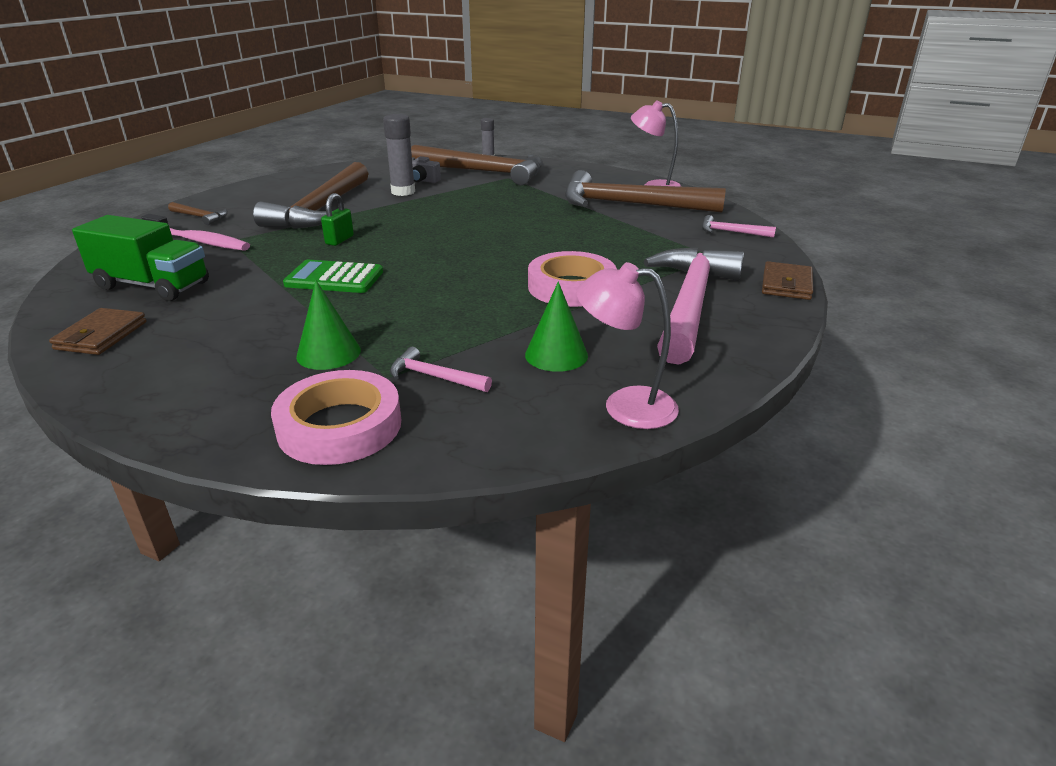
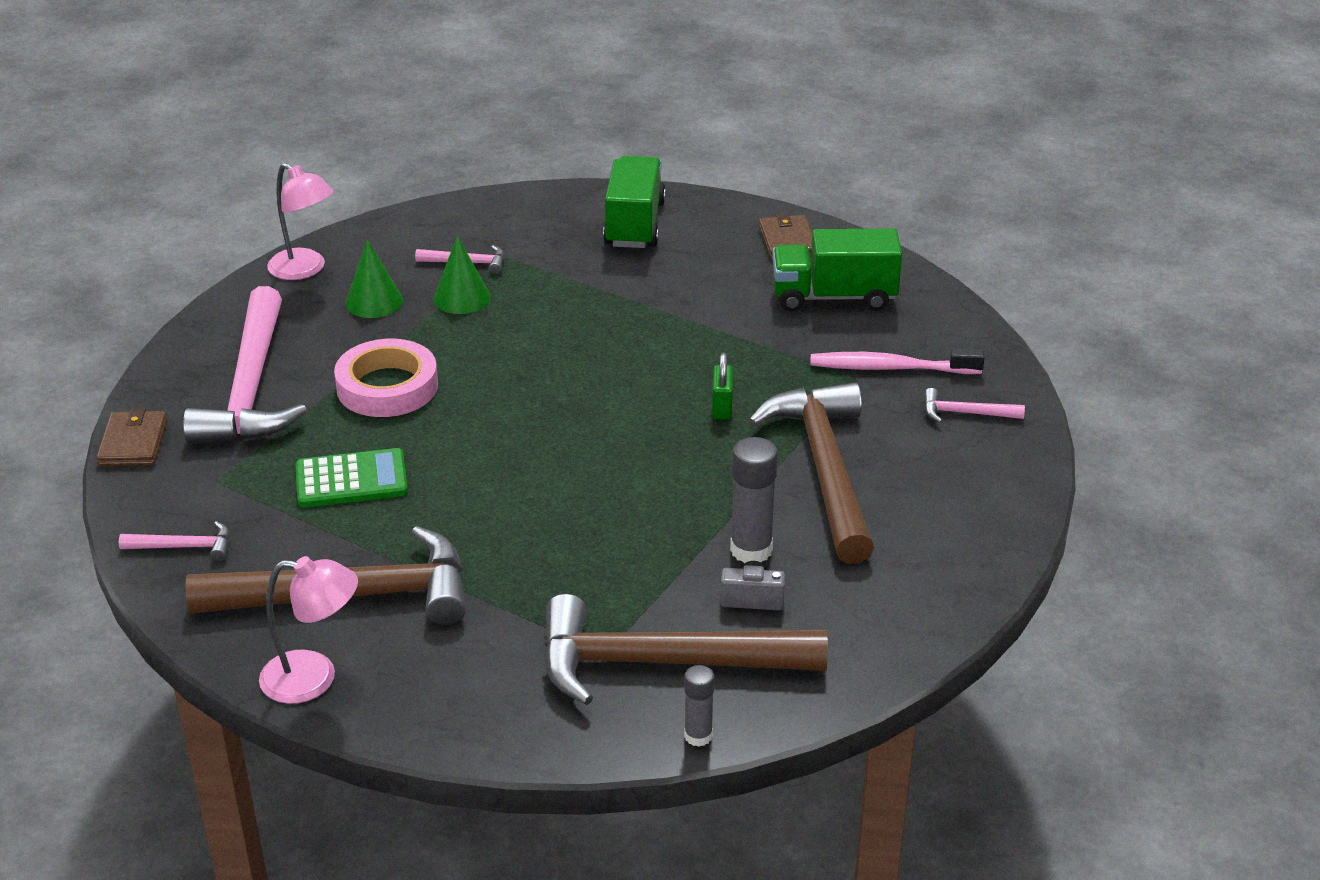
camera: 160 degrees right, 5 degrees up
brown hammer [168,202,228,225] -> pink hammer [924,388,1025,423]
pink tape [271,370,401,465] -> none
green calculator [283,260,383,293] -> green calculator moved to [295,448,408,508]
green cone [296,280,361,370] -> green cone moved to [433,236,491,314]
pink lamp [576,262,679,429] -> pink lamp turned 45 degrees clockwise [267,163,334,280]
none -> green truck [603,156,666,248]

